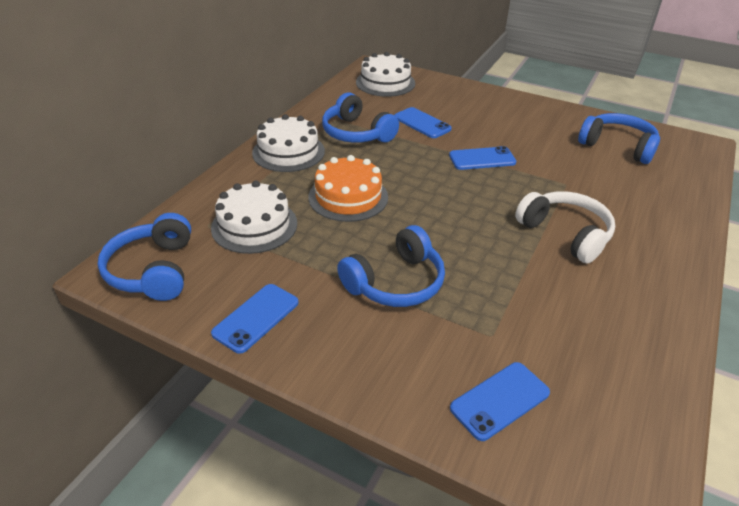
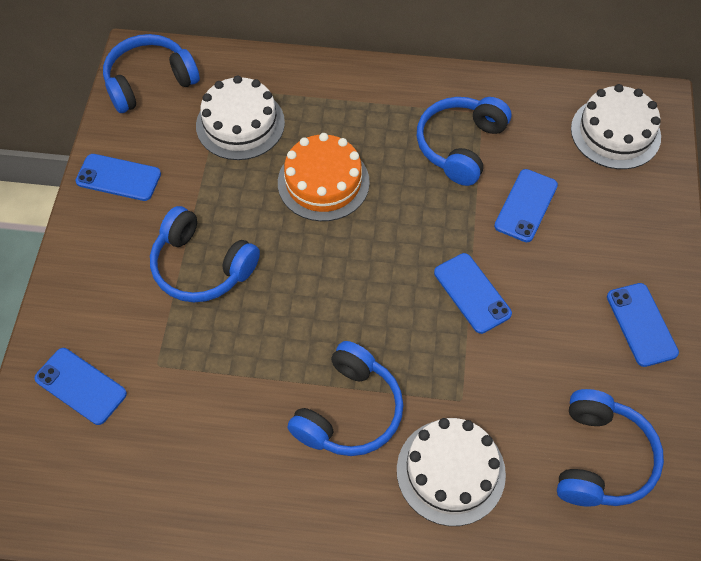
camera: 70 degrees right, 20 degrees up
white cake [252,114,325,172] -> white cake moved to [397,418,506,526]
white headphones [515,191,615,264] -> blue headphones [287,341,403,456]
none -> blue phone [607,283,679,367]

